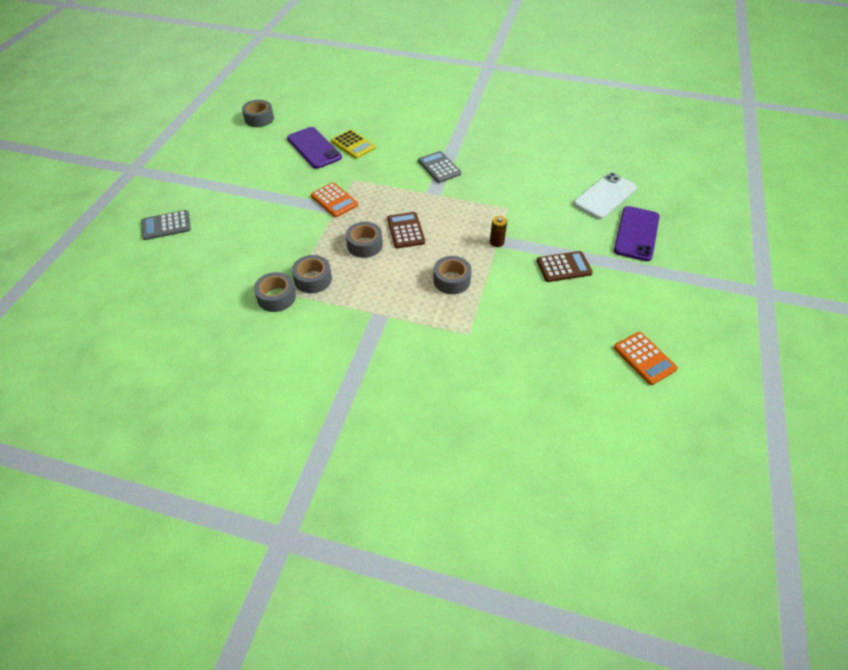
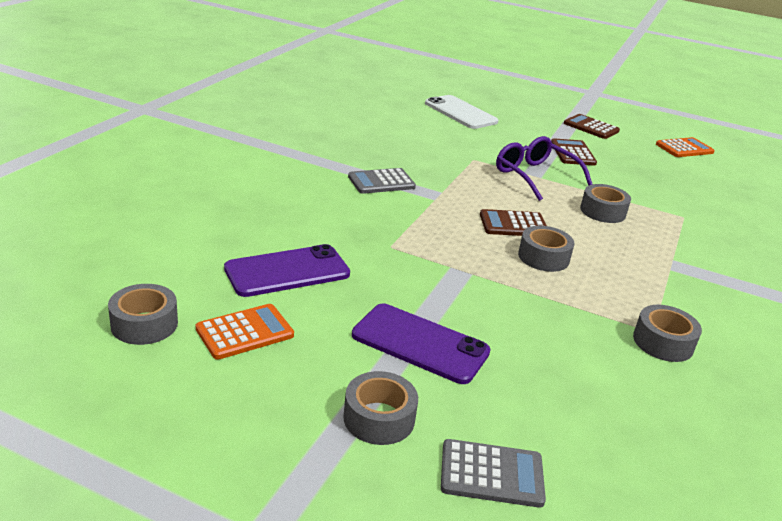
camera: 85 degrees left, 20 degrees down
grey calculator [141,210,191,240] -> grey calculator turned 75 degrees counterclockwise [441,439,546,508]
grey tape [292,255,332,293] -> grey tape moved to [343,371,418,445]
orange calculator [311,183,358,217] -> orange calculator moved to [196,304,294,360]
yellow calculator [331,129,376,159] -> none
brown battery [490,216,507,247] -> purple glasses [496,136,592,201]
purple phone [614,206,660,261] -> purple phone moved to [352,304,491,384]
none -> brown calculator [564,114,620,139]

